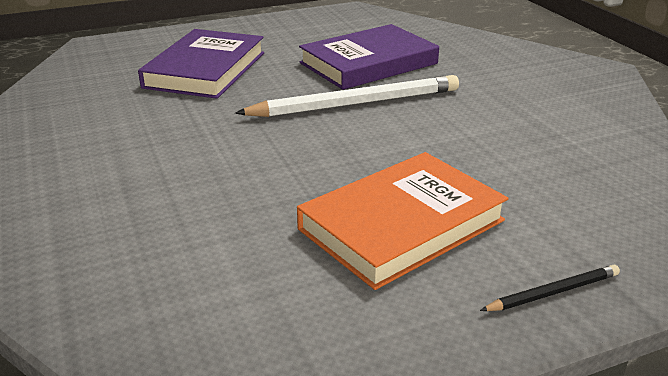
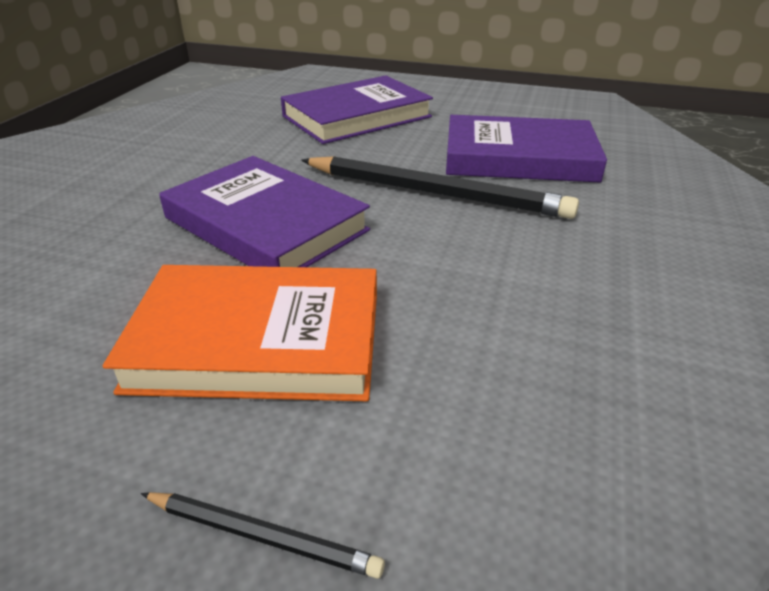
camera: 40 degrees right, 5 degrees up
white pencil [235,75,459,117] -> black pencil [301,156,579,219]
none -> purple book [159,156,370,267]

